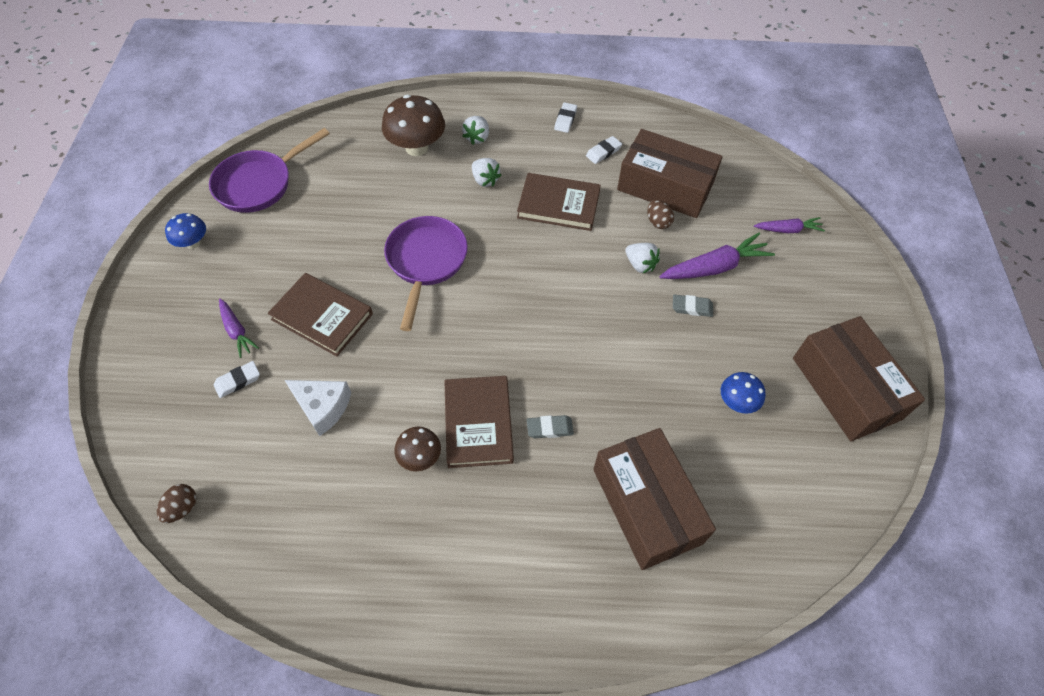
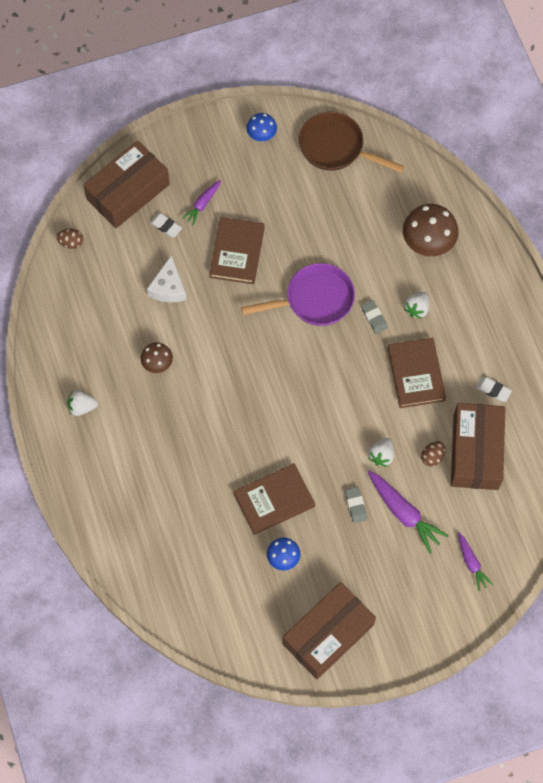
camera: 70 degrees right, 10 degrees up
purple pan [209,128,330,213] -> brown pan [299,112,404,173]
brown book [444,376,514,468] -> brown book moved to [234,463,315,535]
white strawberry [462,116,489,145] -> white strawberry moved to [67,390,98,416]
grey eraser [527,415,574,438] -> grey eraser moved to [361,300,388,334]
white eraser [554,102,577,133] -> none
brown box [593,428,716,570] -> brown box moved to [83,141,170,228]

